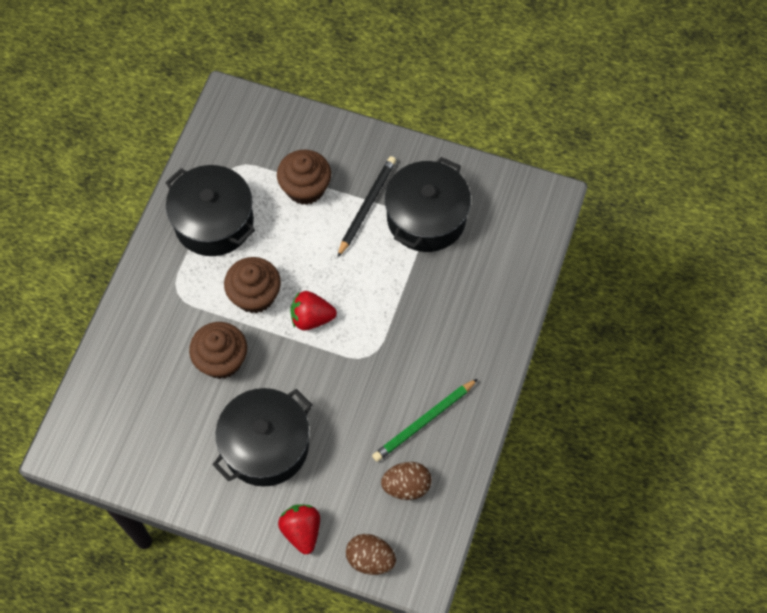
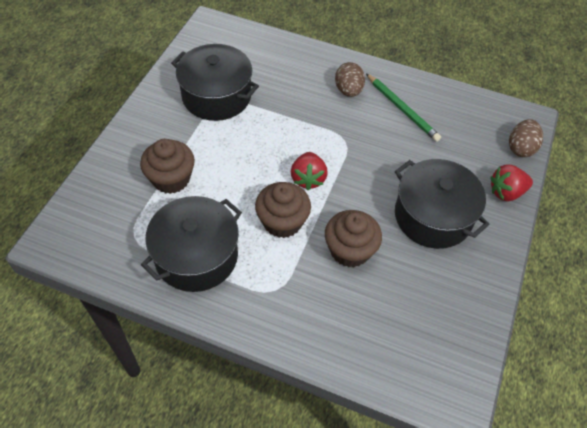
camera: 90 degrees left, 10 degrees down
black pencil [337,156,396,258] -> none
brown egg [381,462,432,500] -> brown egg moved to [335,62,365,97]

